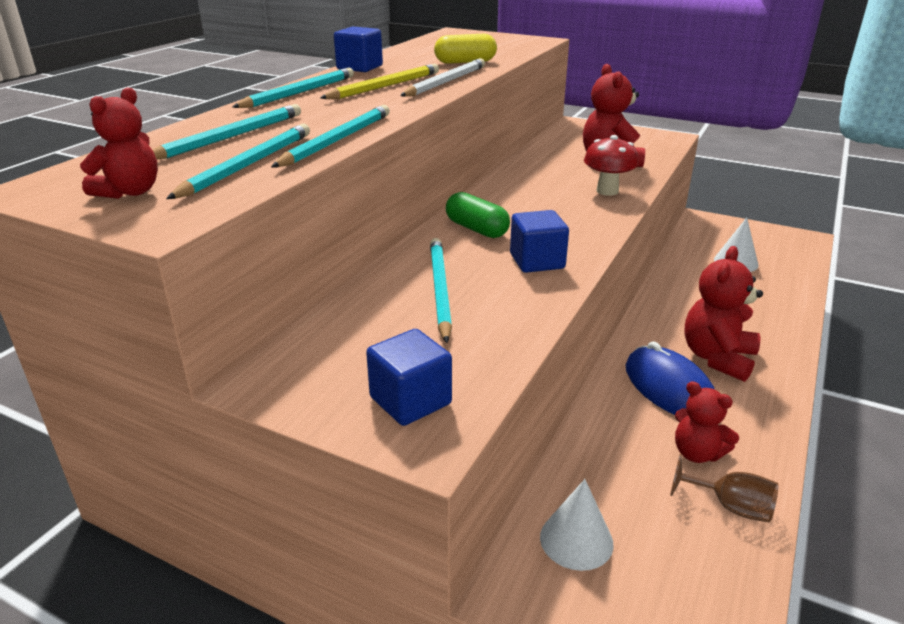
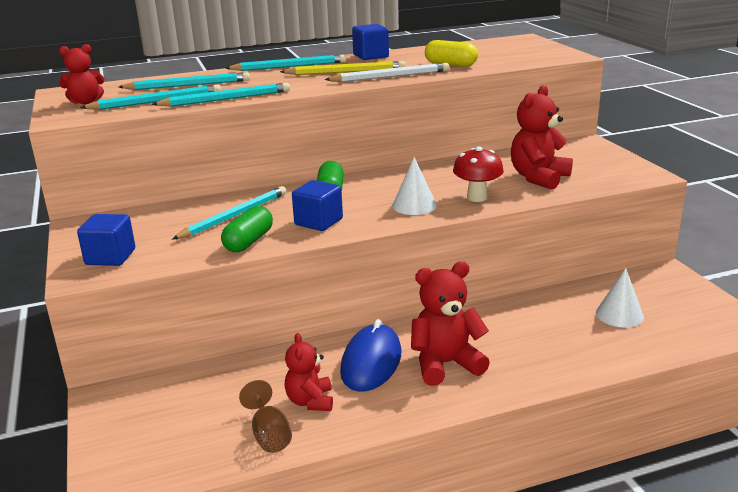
camera: 45 degrees right, 5 degrees down
white cone [540,479,614,571] -> white cone moved to [392,157,437,215]
none -> green capsule [221,206,273,252]

